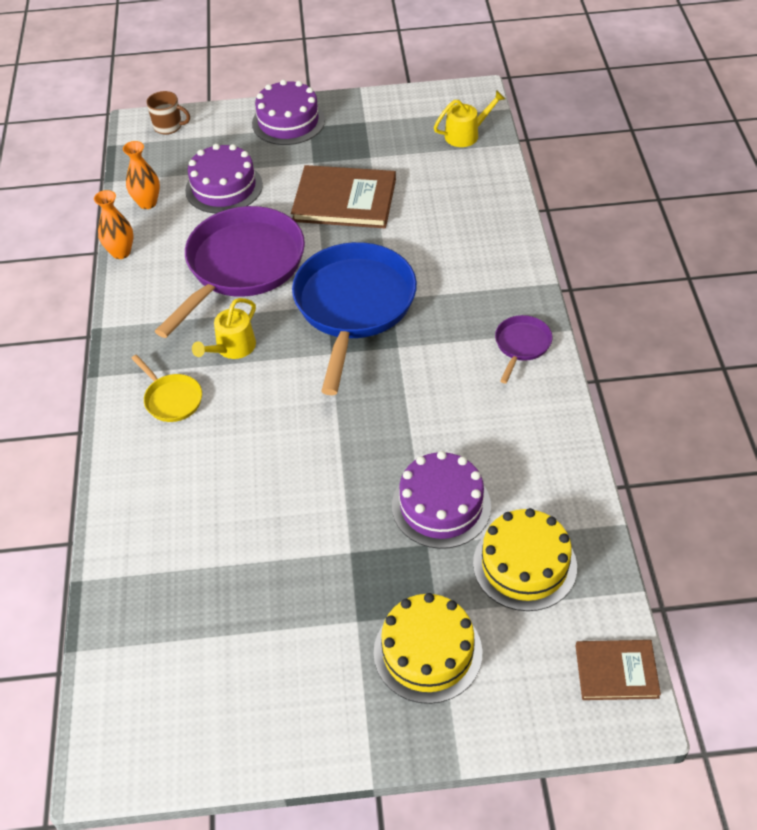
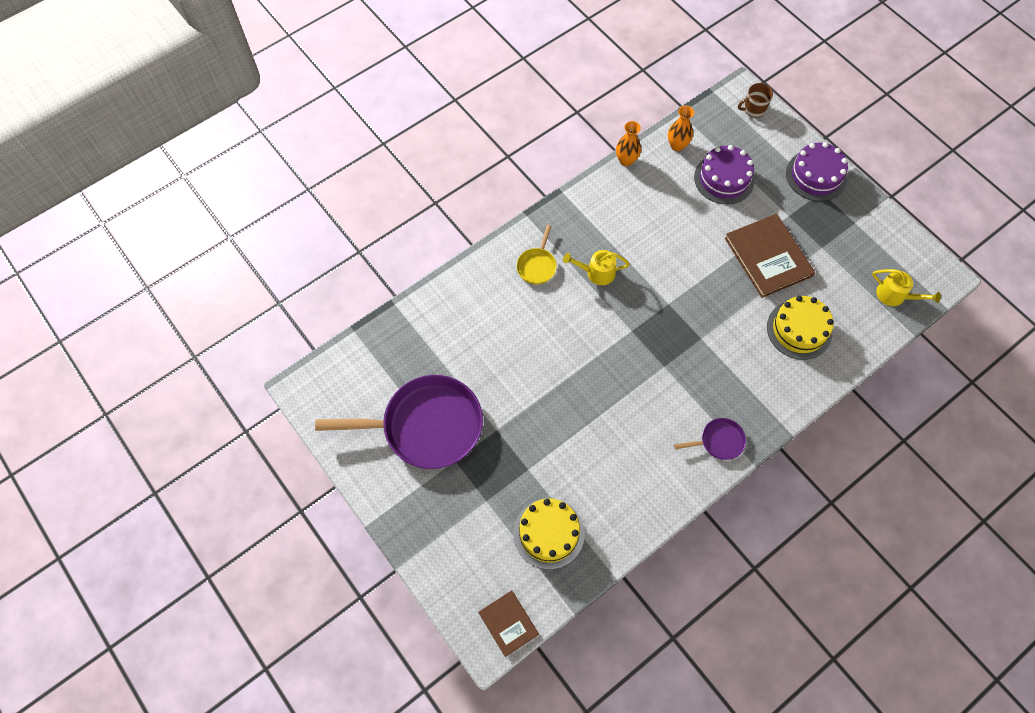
camera: 55 degrees right, 15 degrees up
brown mug [146,91,190,135] -> brown mug turned 90 degrees clockwise [738,83,773,118]
purple pan [155,206,305,338] -> purple pan moved to [315,375,483,469]
blue pan [292,242,417,395] -> none
yellow cake [374,593,482,704] -> yellow cake moved to [767,296,834,360]
purple cake [392,451,491,549] -> none

